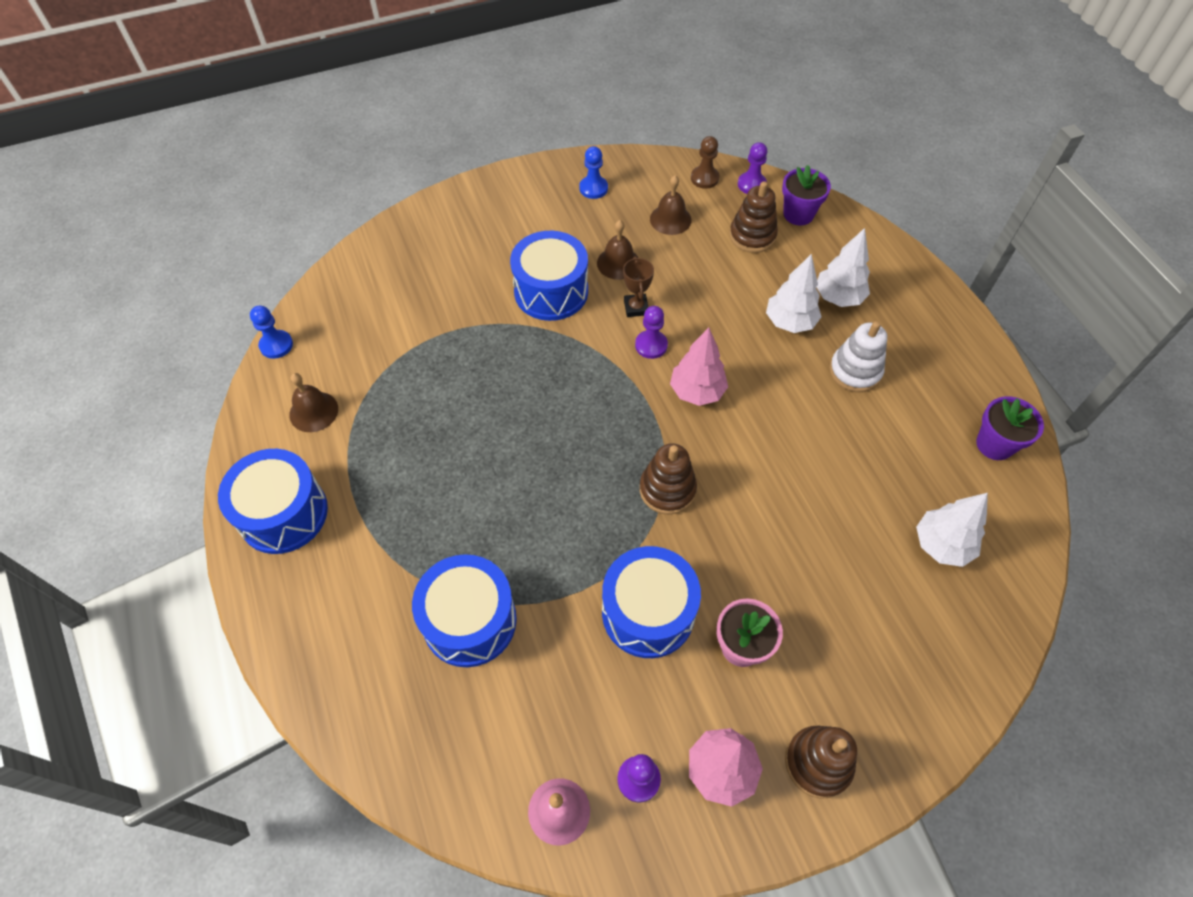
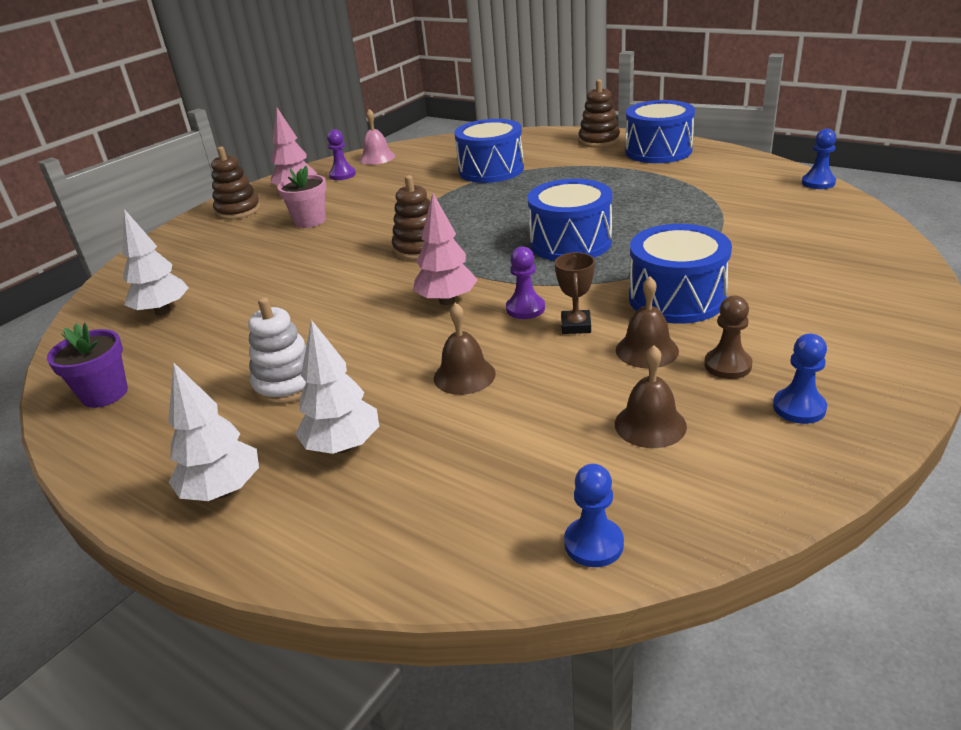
camera: 150 degrees right, 25 degrees down
brown bell [289,373,338,432] -> brown bell moved to [434,302,496,395]
blue drum [602,546,701,658] -> blue drum moved to [527,179,612,261]
brown trophy [623,256,654,317] -> brown trophy turned 45 degrees clockwise [555,252,595,334]
brown pawn [691,136,719,189] -> brown pawn moved to [704,295,753,379]
brown stacking toy [729,181,778,253] -> brown stacking toy moved to [579,79,620,148]
purple pawn [738,142,768,194] -> blue pawn [564,464,624,567]
white tree [766,254,822,333] -> white tree moved to [168,363,259,501]
purple flower pot [782,165,831,225] -> none

